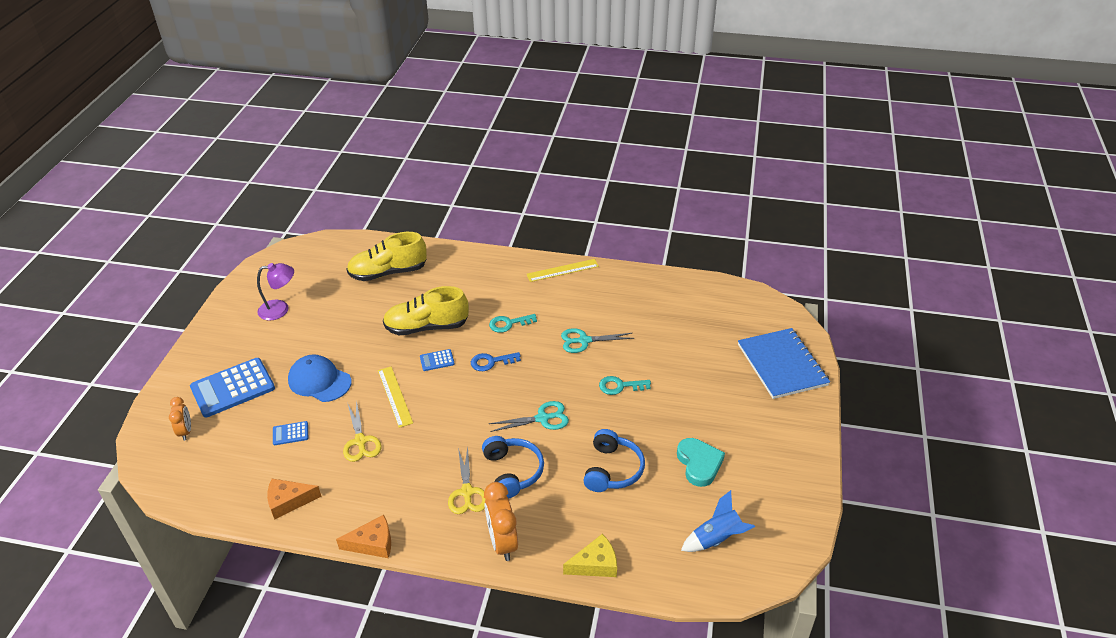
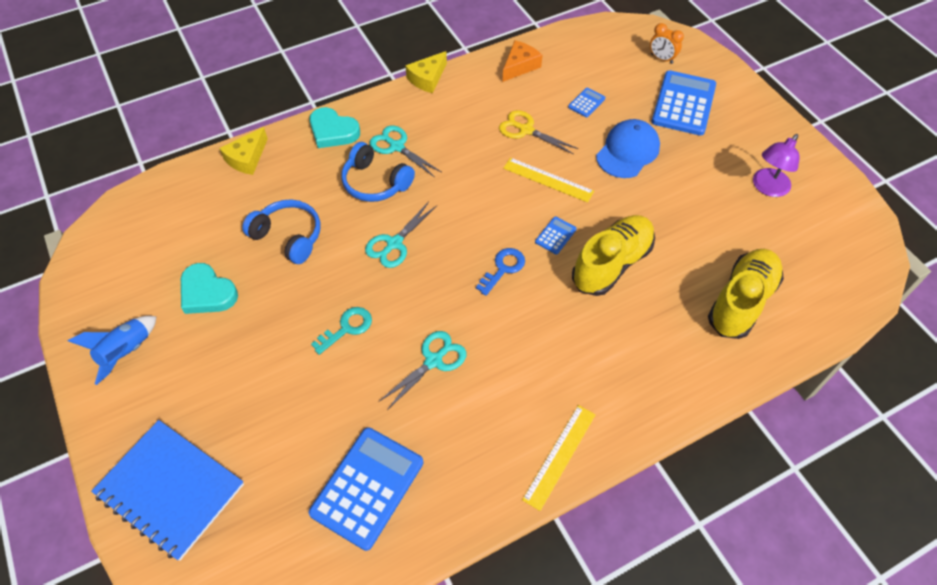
camera: 140 degrees right, 15 degrees up
blue cap [288,354,351,402] -> blue cap turned 45 degrees counterclockwise [596,119,660,178]
orange cheese [336,515,391,558] -> yellow cheese [405,51,447,93]
yellow scissors [448,447,485,514] -> turquoise scissors [370,125,441,177]
orange clock [484,482,518,561] -> turquoise heart [309,107,360,148]
turquoise key [489,314,537,333] -> none
blue headphones [583,429,645,492] -> blue headphones turned 150 degrees clockwise [242,199,321,264]
blue rocket [681,490,755,552] -> blue rocket moved to [68,316,157,385]
none -> blue calculator [309,427,423,551]

